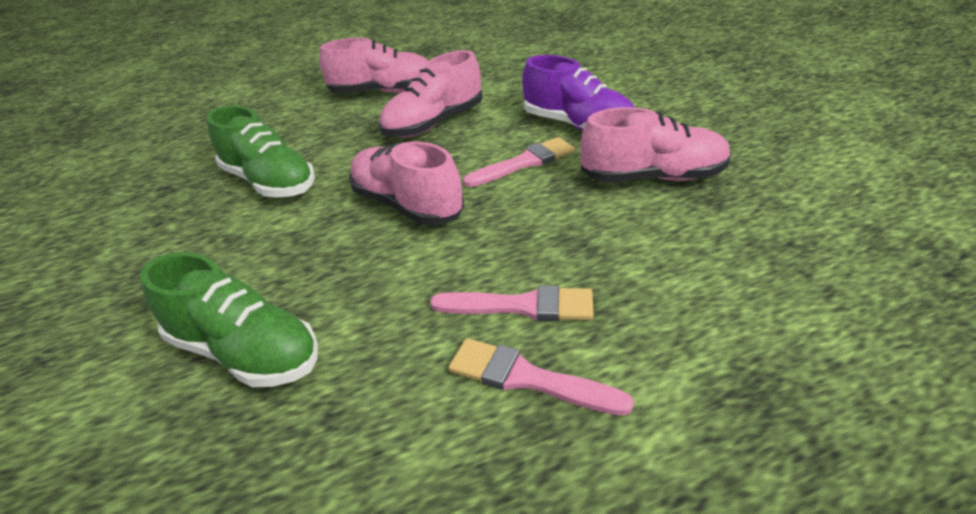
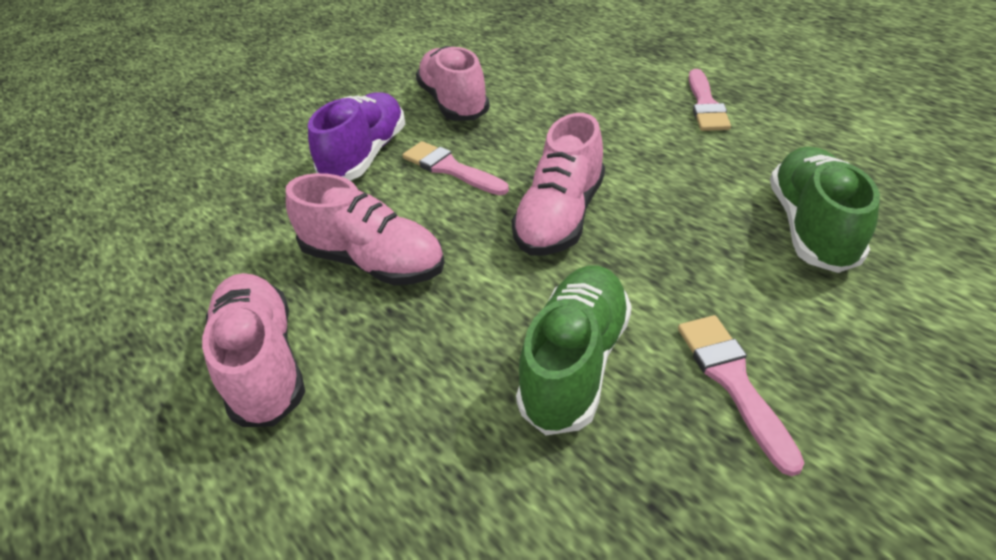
camera: 110 degrees left, 5 degrees up
pink brush [430,285,593,321] -> pink brush moved to [678,315,804,476]

